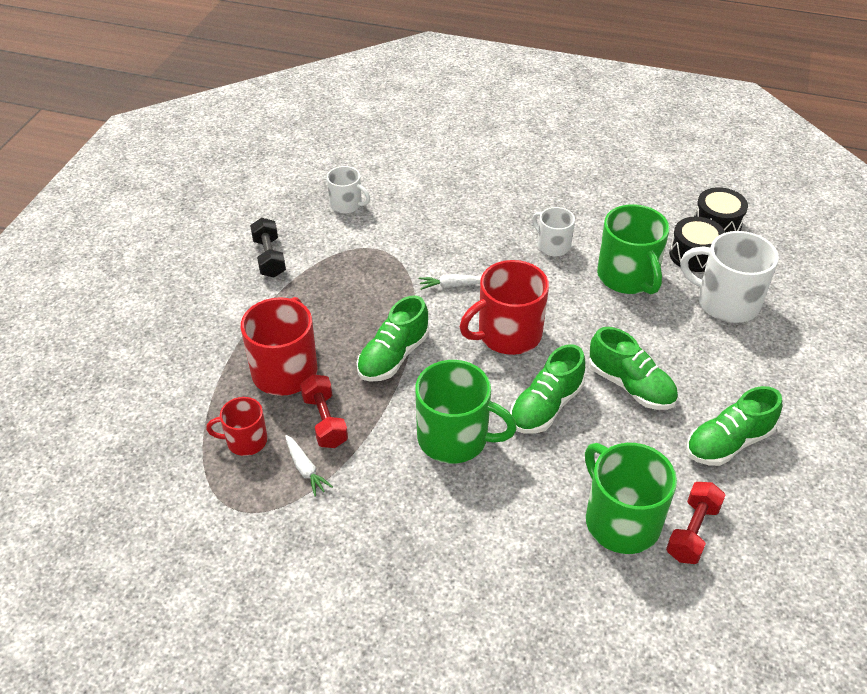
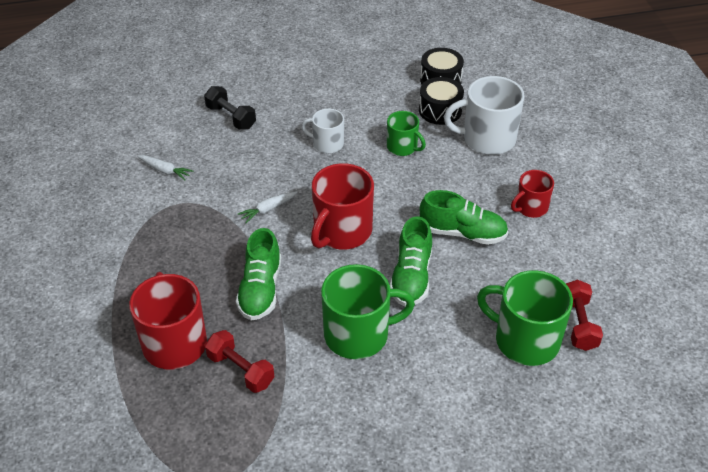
camera: 30 degrees left, 0 degrees up
red mug [206,397,268,456] -> red mug moved to [511,170,554,218]
black dumbbell [250,218,286,277] -> black dumbbell moved to [204,86,256,130]
white carrot [285,435,333,497] -> white carrot moved to [137,155,193,180]
white mug [327,166,370,214] -> none
green mug [597,204,670,294] -> green mug [387,111,426,156], size x0.57
green shoe [686,386,782,466] -> none

